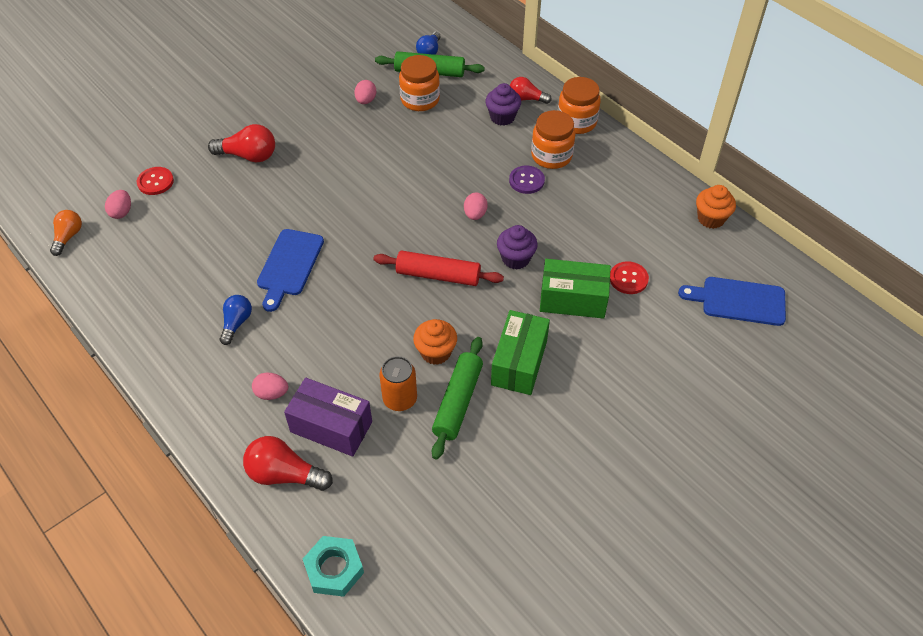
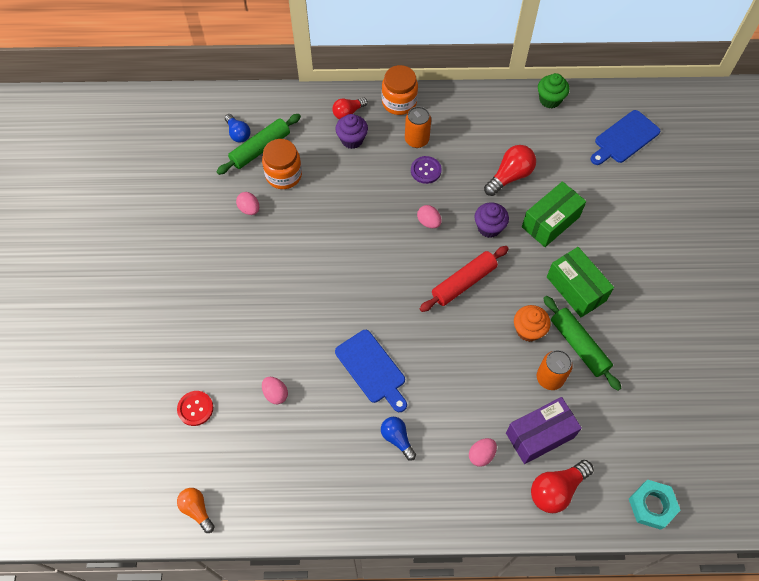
camera: 50 degrees left, 10 degrees up
pink egg [105,190,131,219] -> pink egg moved to [262,377,288,404]
red light bulb [208,124,275,162] -> red light bulb moved to [484,145,536,196]
orange jar [531,110,575,169] -> orange can [405,106,431,148]
red button [610,261,649,294] -> none
orange cupcake [696,185,736,229] -> green cupcake [538,73,569,108]

